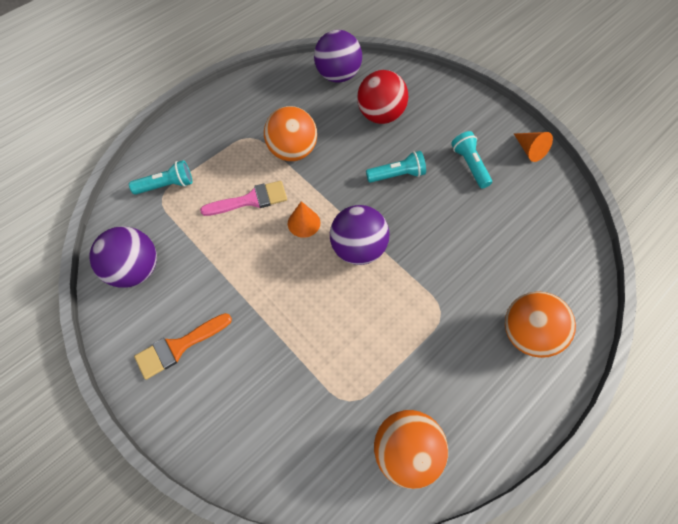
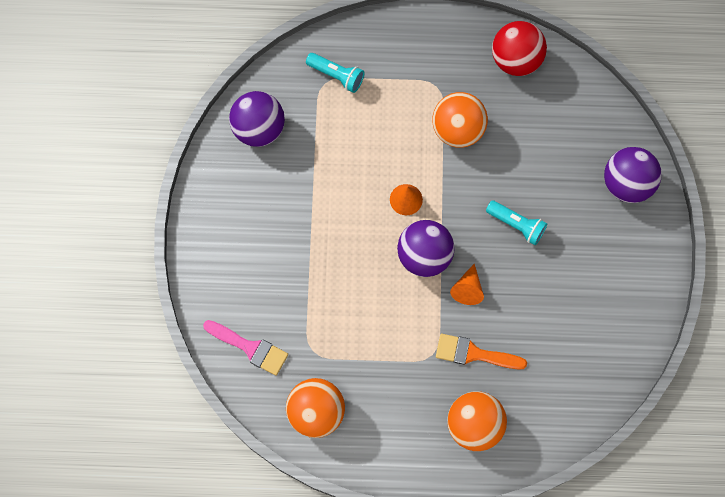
camera: 45 degrees right, 10 degrees up
orange brush [134,313,232,380] -> orange brush moved to [436,334,527,369]
pink brush [200,181,287,216] -> pink brush moved to [203,320,288,376]
purple ball [314,30,362,83] -> purple ball moved to [604,147,662,203]
red ball [357,70,408,124] -> red ball moved to [492,21,547,76]
turquoise flashlight [451,131,492,189] -> none
orange cone [514,132,553,162] -> orange cone moved to [450,263,484,305]

